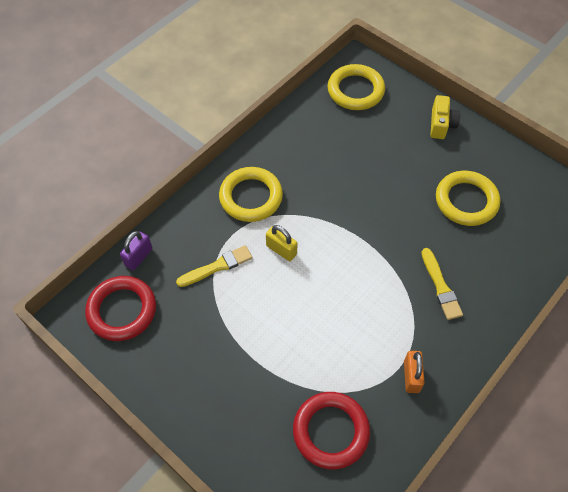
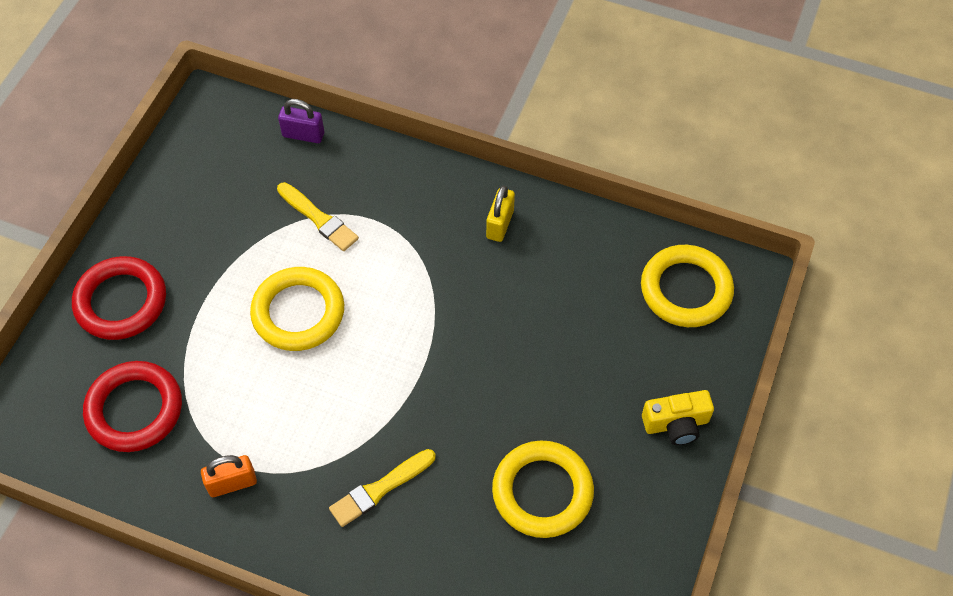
camera: 70 degrees right, 0 degrees up
red ring [85,276,156,341] -> red ring moved to [72,256,166,340]
yellow ring [219,167,283,222] -> yellow ring moved to [250,267,344,351]
yellow padlock [266,225,298,261] -> yellow padlock moved to [486,185,515,242]

